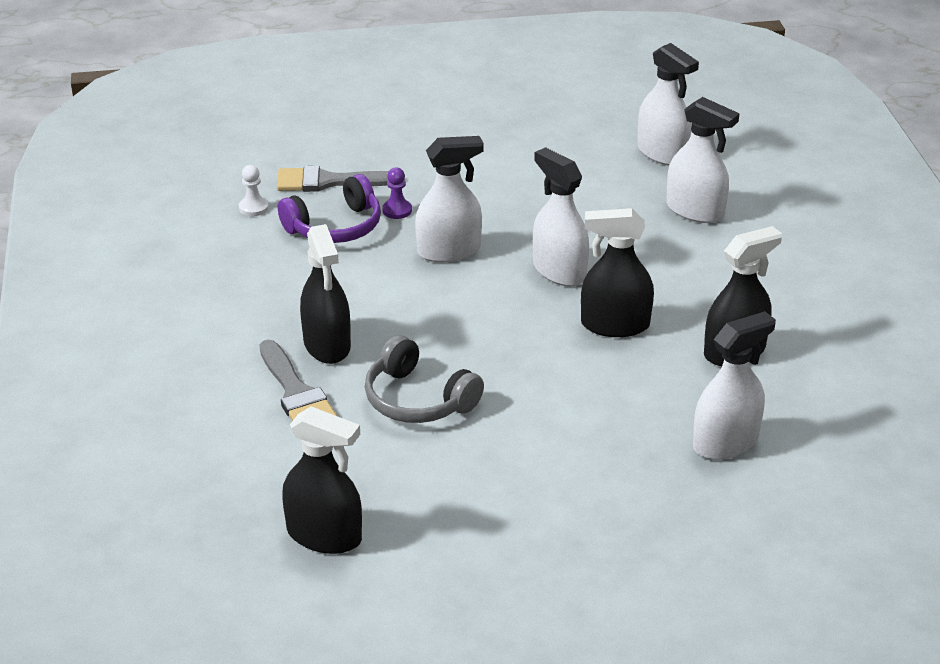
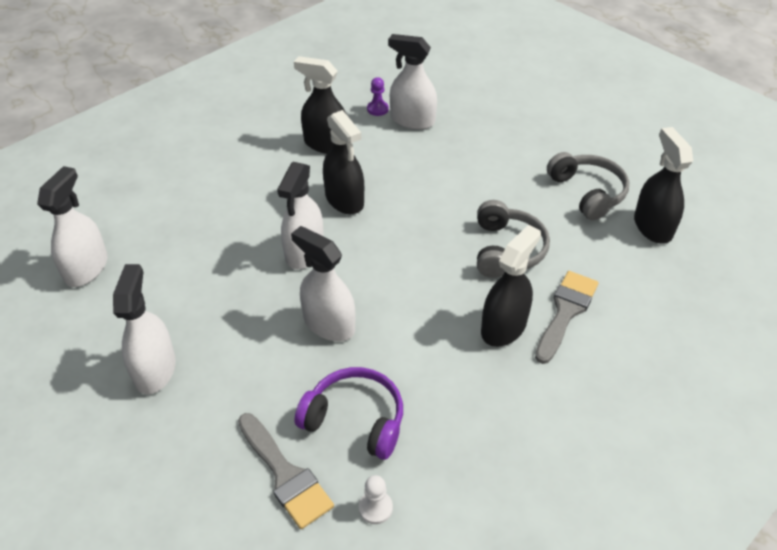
camera: 125 degrees left, 10 degrees up
purple pawn [382,167,412,219] -> purple pawn moved to [367,77,389,116]
white spray bottle [666,97,739,223] -> white spray bottle moved to [113,264,176,394]
none -> grey headphones [547,152,629,220]

